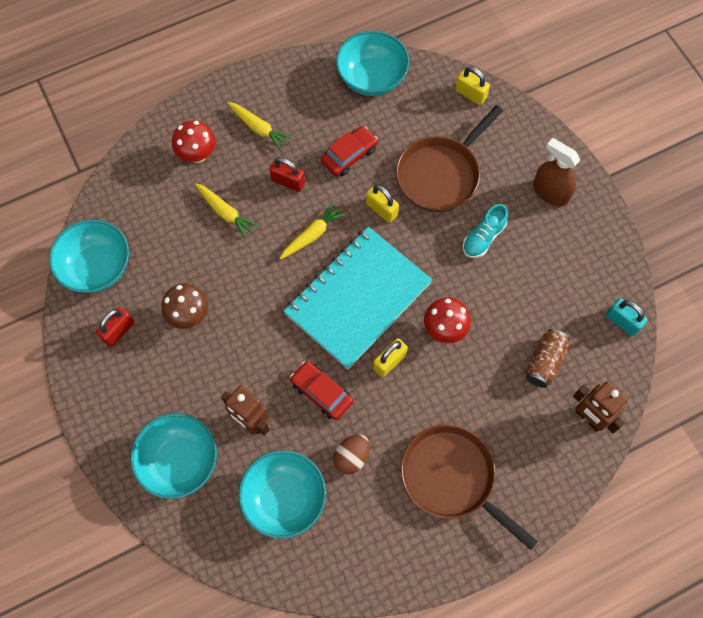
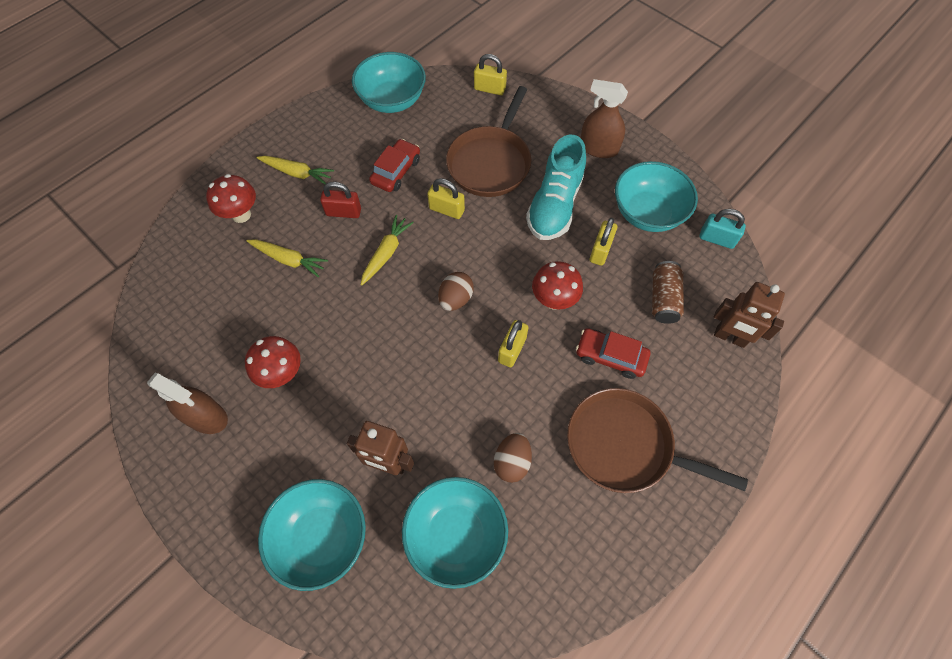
camera: 20 degrees left, 5 degrees down
turquoise bowl [49,219,129,293] -> turquoise bowl moved to [615,161,698,232]
red padlock [96,307,134,347] -> brown spray bottle [147,373,228,434]
brown mushroom [161,284,208,329] -> red mushroom [245,336,301,388]
turquoise notebook [284,227,432,369] -> brown egg [438,272,474,311]
red car [290,361,353,420] -> red car moved to [576,328,650,379]
turquoise shoe [463,204,508,258] -> turquoise shoe [526,134,586,240], size x1.69
none -> yellow padlock [590,218,617,266]

